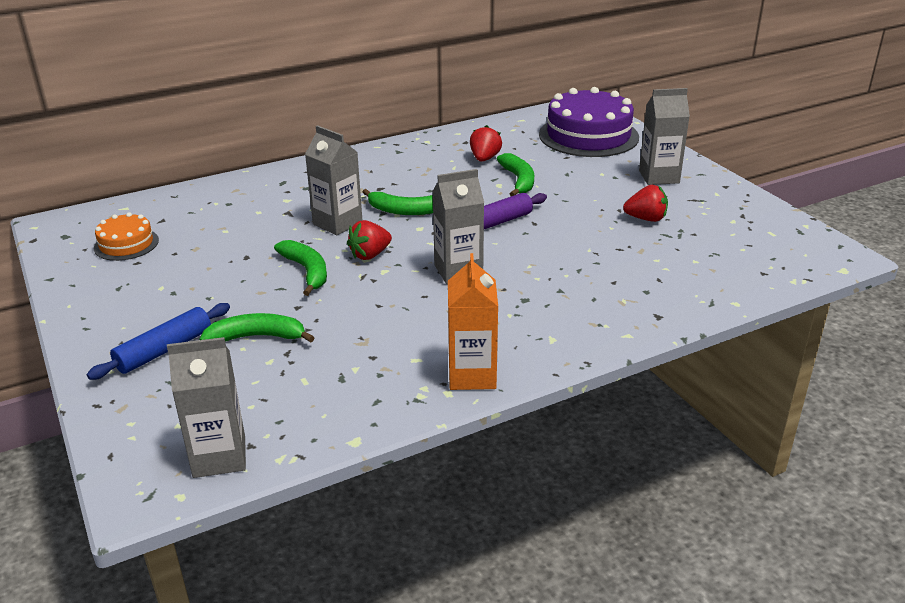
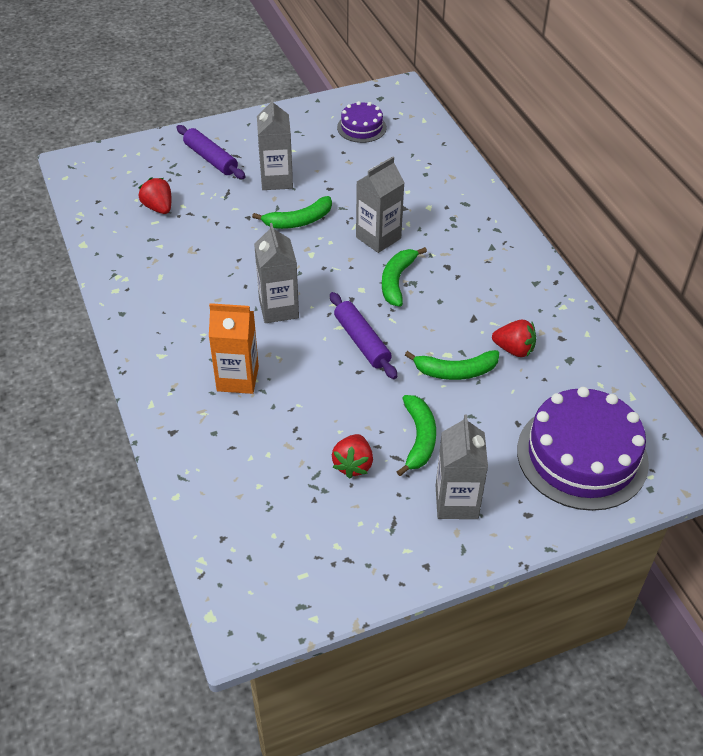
camera: 95 degrees right, 15 degrees up
blue rolling pin [87,303,230,380] -> purple rolling pin [177,125,246,179]
orange cake [94,212,159,261] -> purple cake [337,101,387,143]
grey carton [167,337,246,478] -> grey carton moved to [257,97,293,190]
green banana [199,313,315,342] -> green banana moved to [397,395,436,476]
red strawberry [347,220,392,260] -> red strawberry moved to [138,178,171,214]
orange carton [448,253,498,390] -> orange carton moved to [209,303,259,394]

